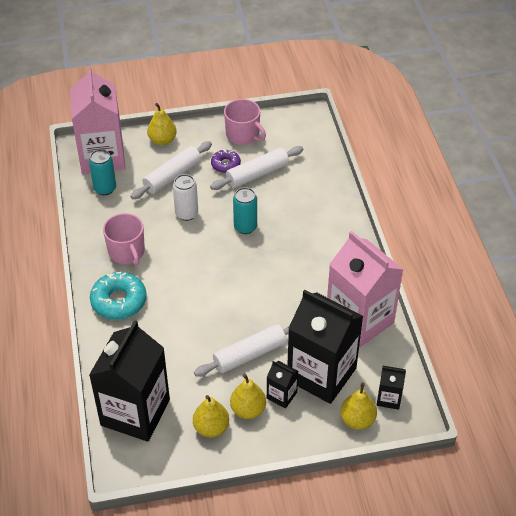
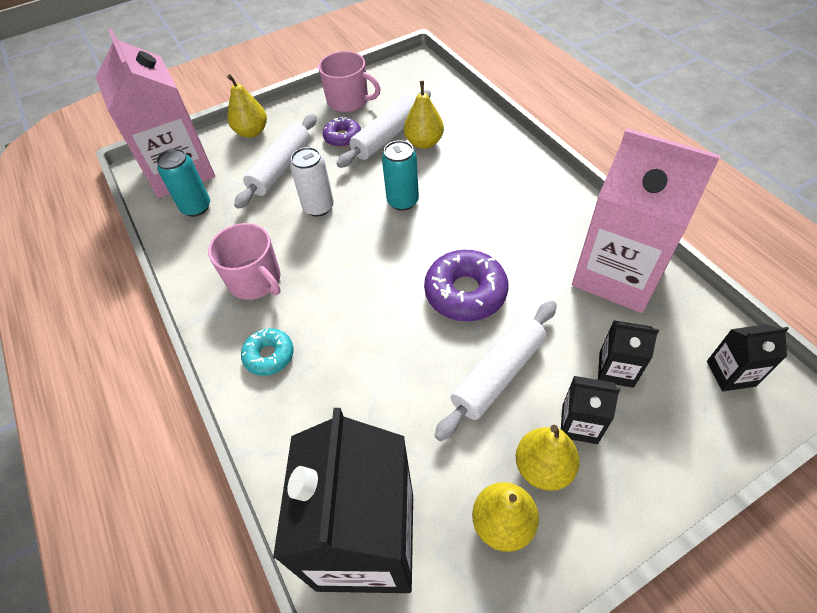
camera: 15 degrees left, 5 degrees up
turquoise donut [90,272,147,320] -> turquoise donut [241,328,294,376], size x0.59
black carton [287,290,363,404] -> black carton [598,320,659,388], size x0.43
yellow pear [340,383,377,430] -> yellow pear moved to [404,81,444,149]
none -> purple donut [424,250,508,321]

